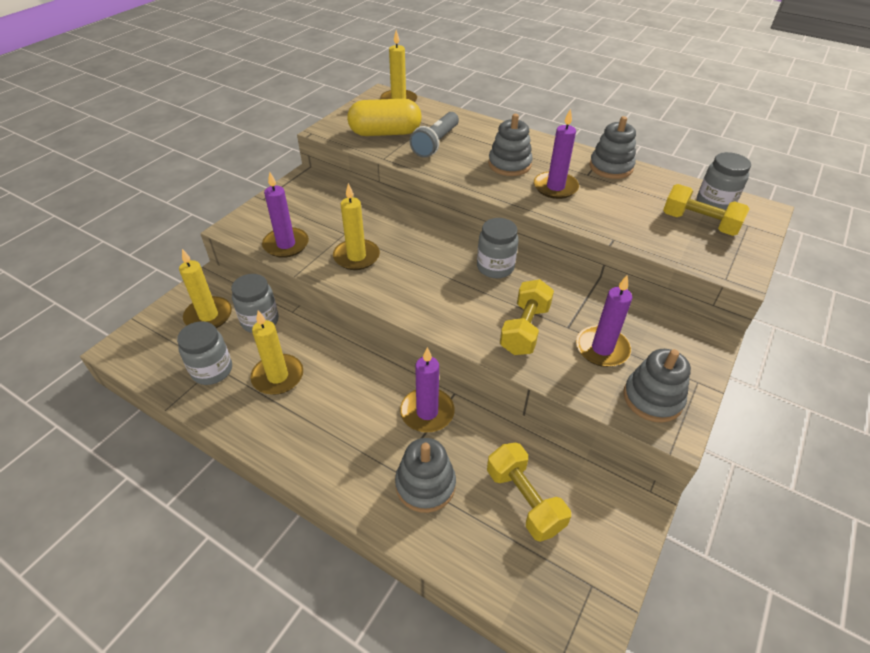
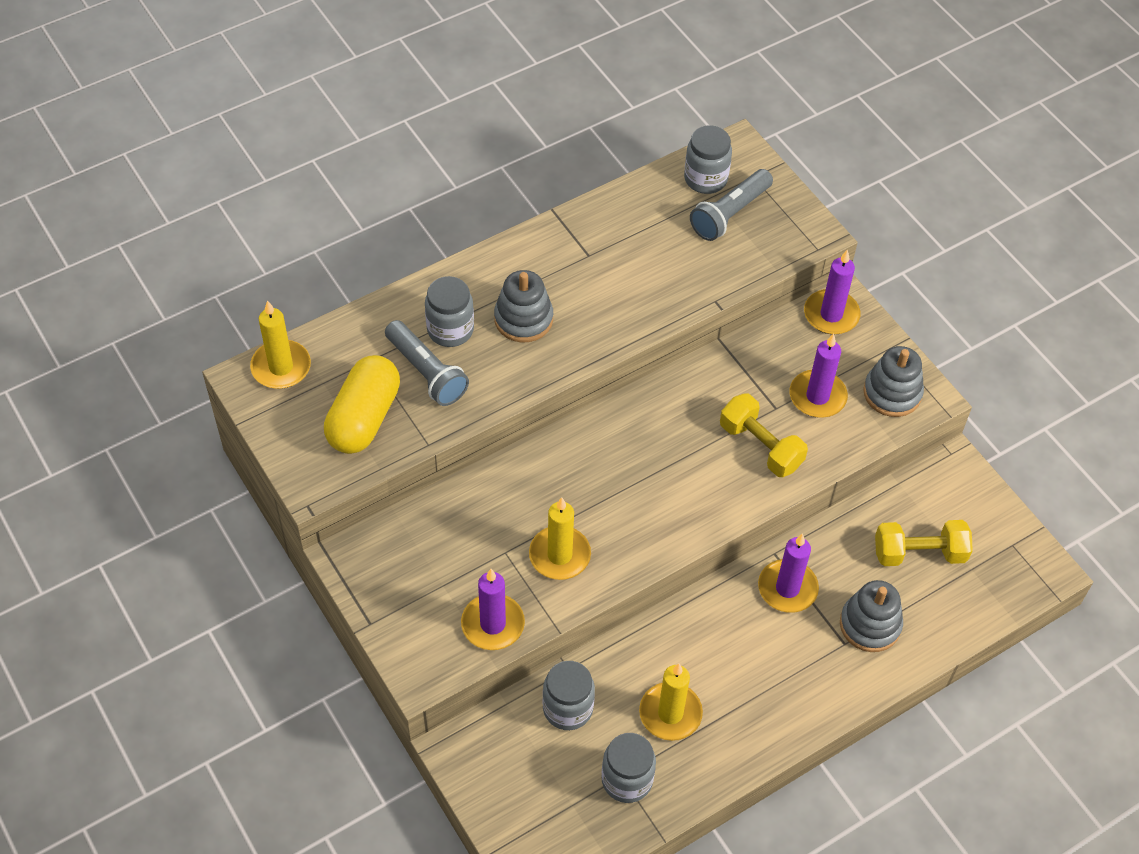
camera: 65 degrees left, 10 degrees up
yellow candle [179,249,232,328] -> none
grey jar [477,218,519,278] -> grey jar moved to [425,276,474,347]
purple candle [534,108,579,199] -> purple candle moved to [804,250,860,334]
grey stacking toy [589,116,636,179] -> none
yellow dumbbell [663,184,749,236] -> grey flashlight [690,169,773,241]

